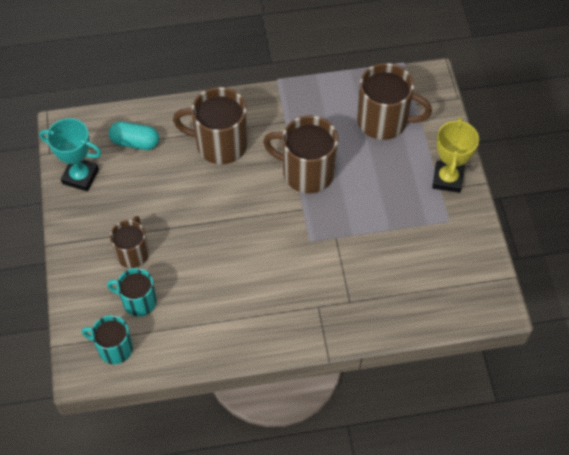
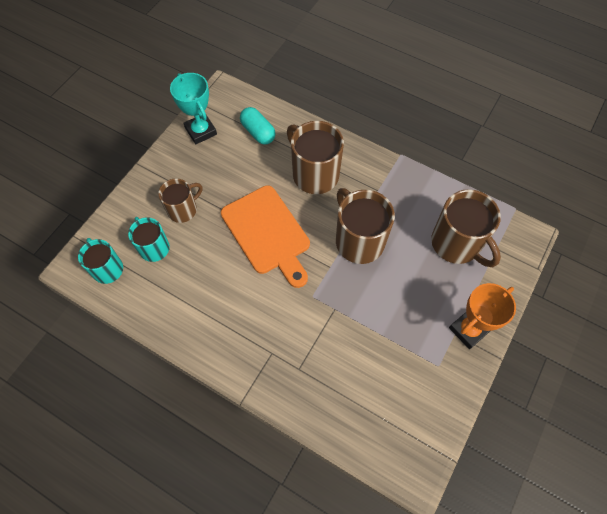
camera: 40 degrees right, 5 degrees up
yellow trophy [432,117,479,193] -> orange trophy [449,283,516,349]
none -> orange cutting board [221,185,310,288]

